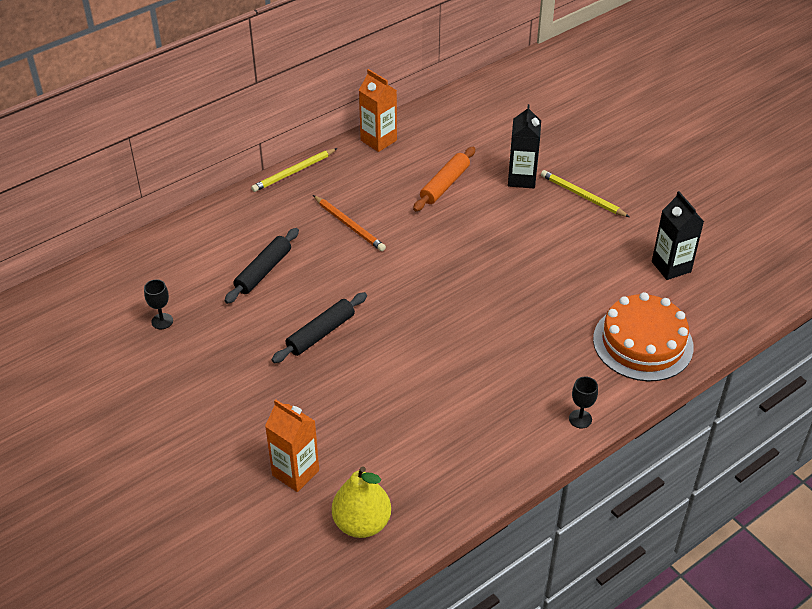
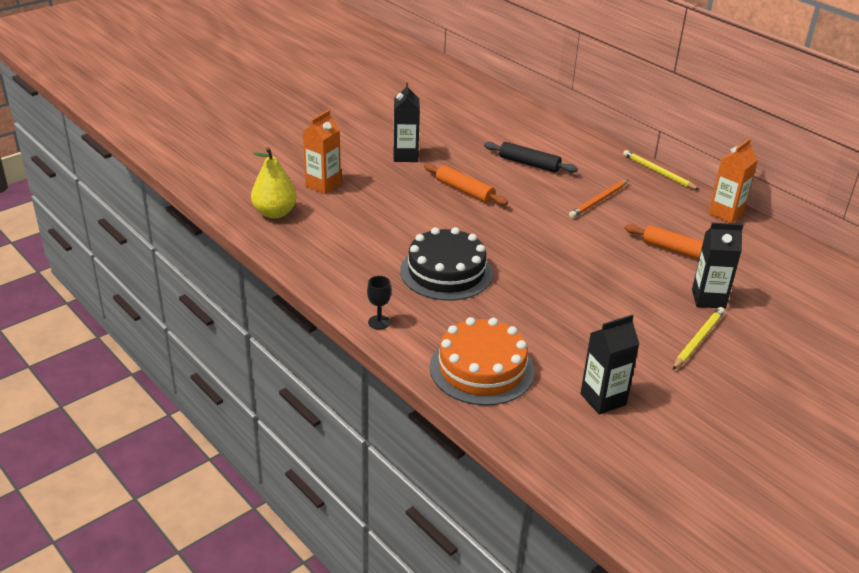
camera: 85 degrees right, 10 degrees down
black goblet [144,279,173,330] -> none
black rolling pin [271,292,367,363] -> orange rolling pin [424,163,508,206]
none -> black carton [393,83,420,162]
none -> black cake [400,227,493,301]

